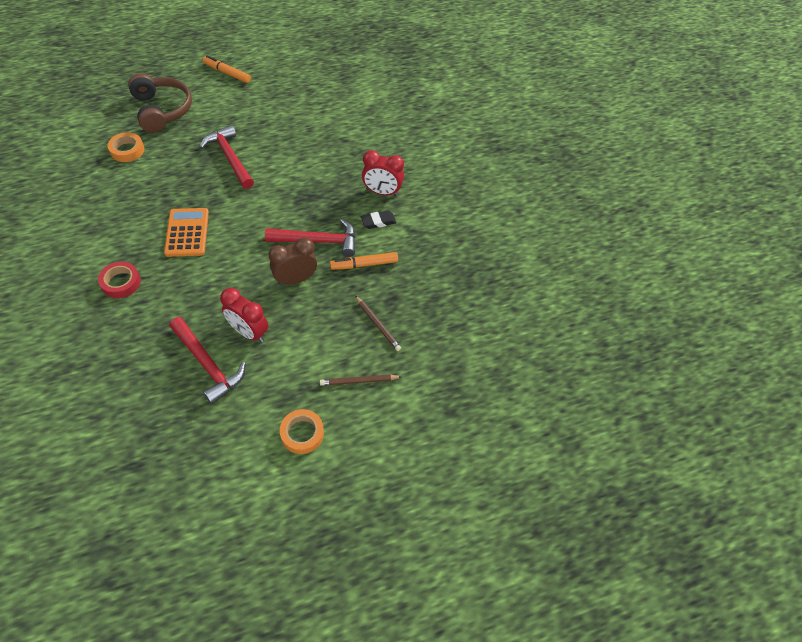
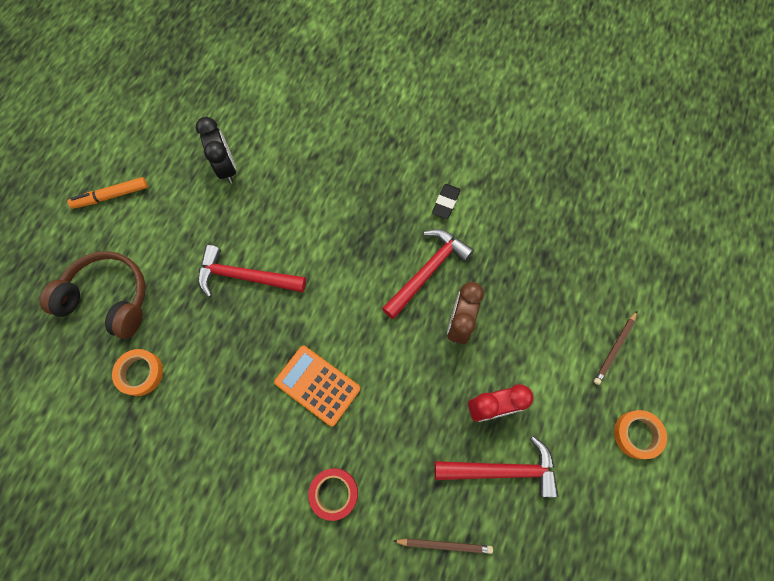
camera: 45 degrees left, 15 degrees up
orange marker [330,252,398,270] -> none
brown pencil [355,296,401,351] -> brown pencil moved to [393,538,493,554]
red clock [362,150,404,196] -> none
none -> black clock [196,117,236,183]

